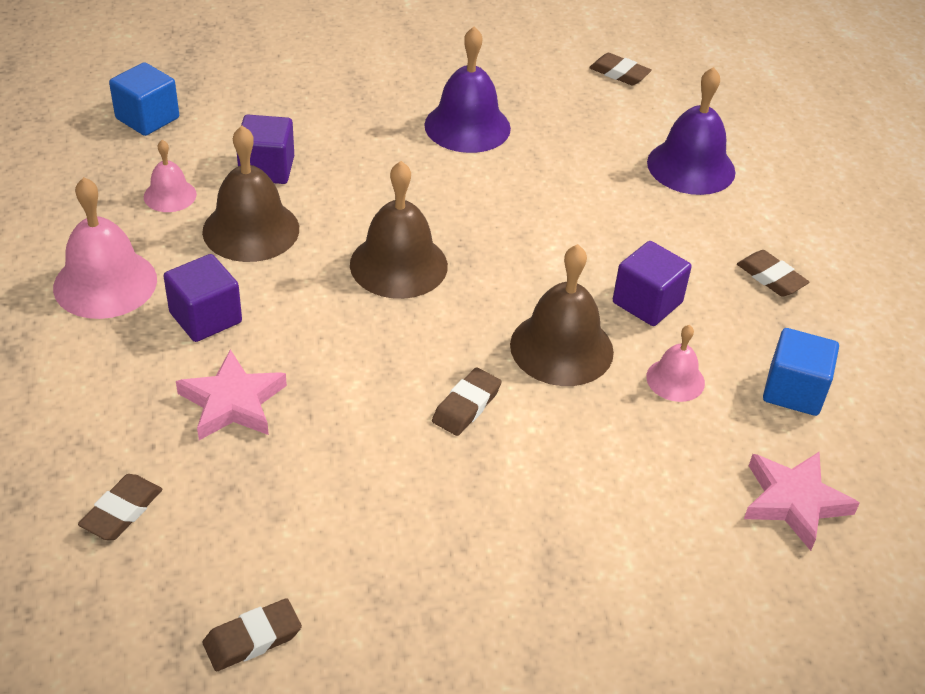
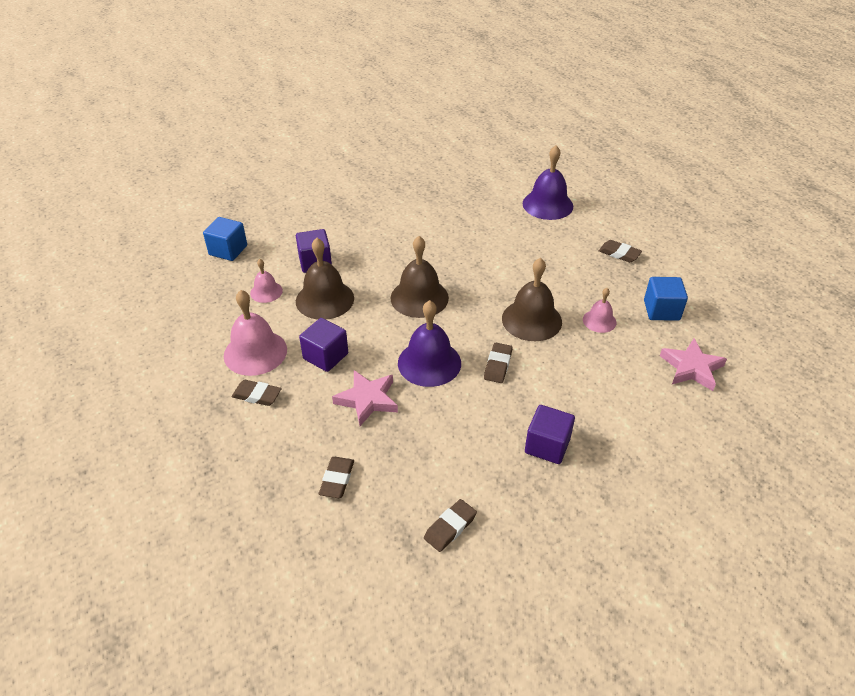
camera: 15 degrees left, 0 degrees up
purple bell [424,26,511,153] -> purple bell moved to [398,300,461,387]
brown eraser [589,53,652,85] -> brown eraser moved to [232,380,282,406]
purple cube [613,241,691,326] -> purple cube moved to [525,405,575,464]

